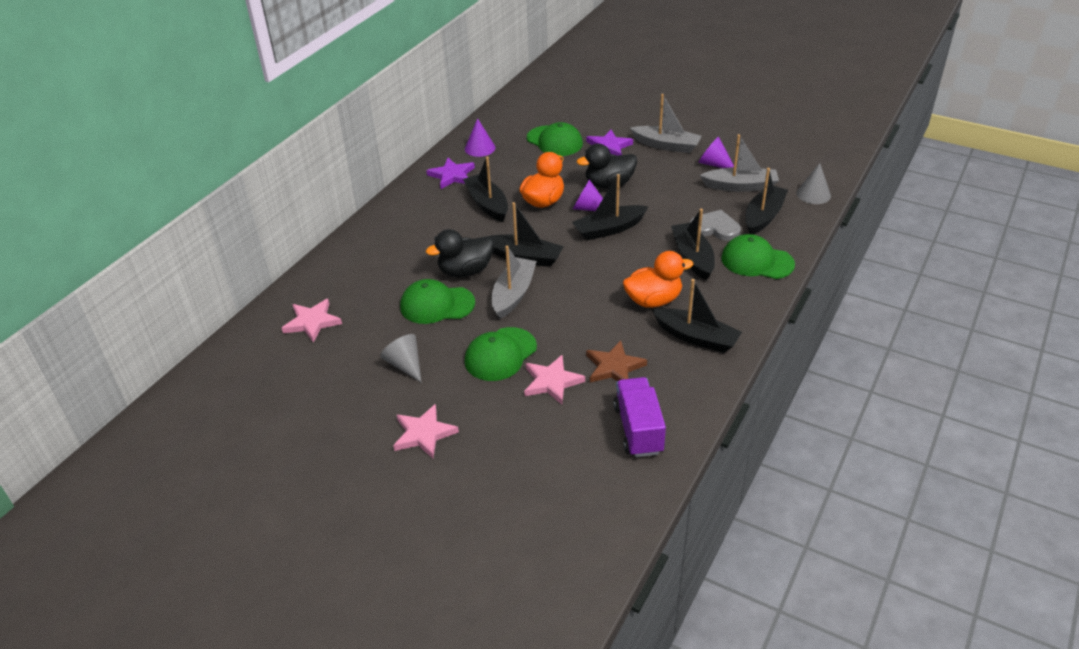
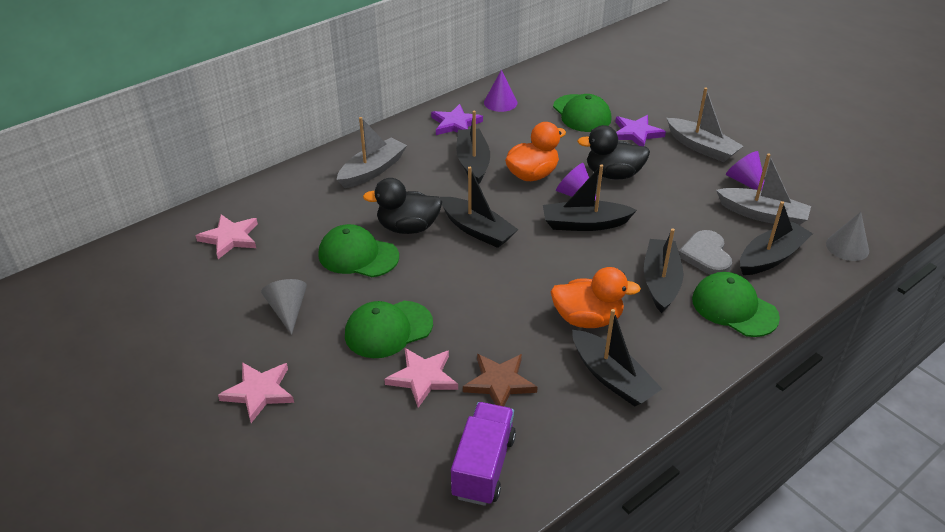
camera: 20 degrees right, 0 degrees up
grey boat [492,246,537,319] -> grey boat moved to [337,117,407,188]
grey heart [690,210,741,241] -> grey heart turned 135 degrees counterclockwise [679,230,732,275]

